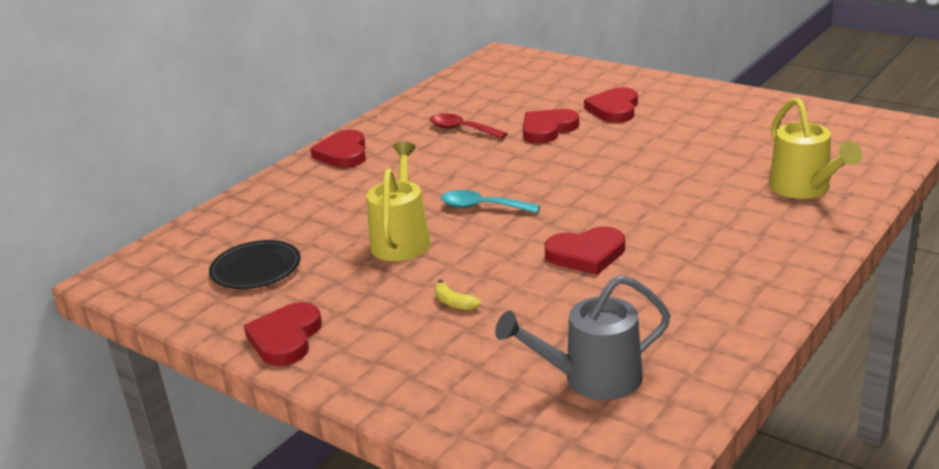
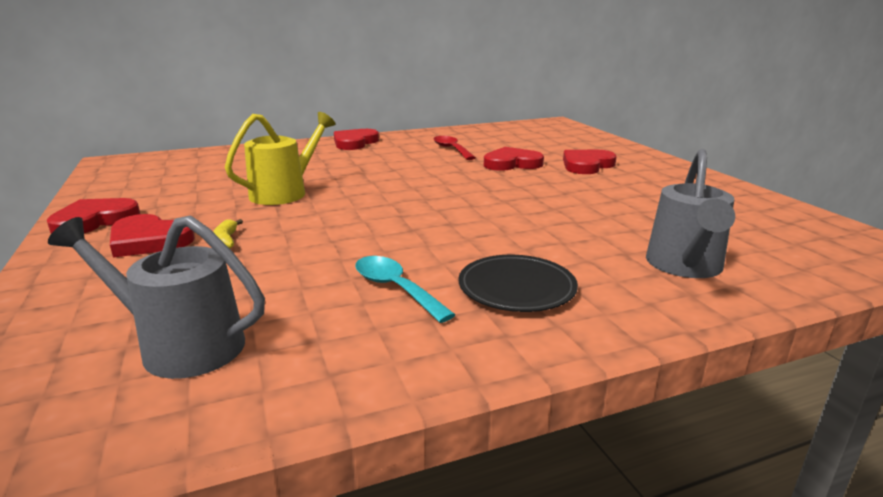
camera: 30 degrees right, 5 degrees down
black plate [209,240,301,289] -> black plate moved to [458,255,578,312]
turquoise spoon [441,190,540,213] -> turquoise spoon moved to [355,256,455,323]
red heart [544,227,625,275] -> red heart moved to [110,214,195,258]
yellow watering can [769,97,862,199] -> grey watering can [646,149,735,278]

